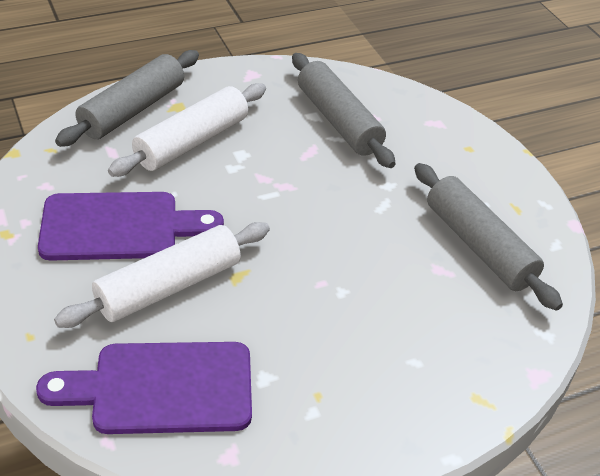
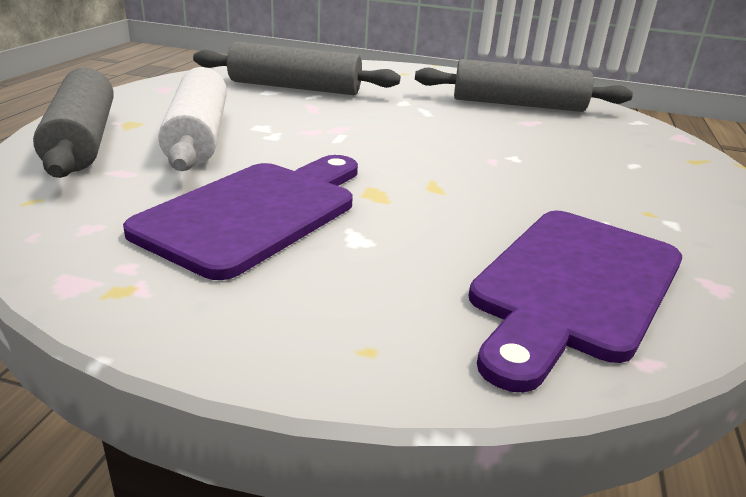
camera: 50 degrees left, 15 degrees down
white rolling pin [54,222,270,328] -> none

